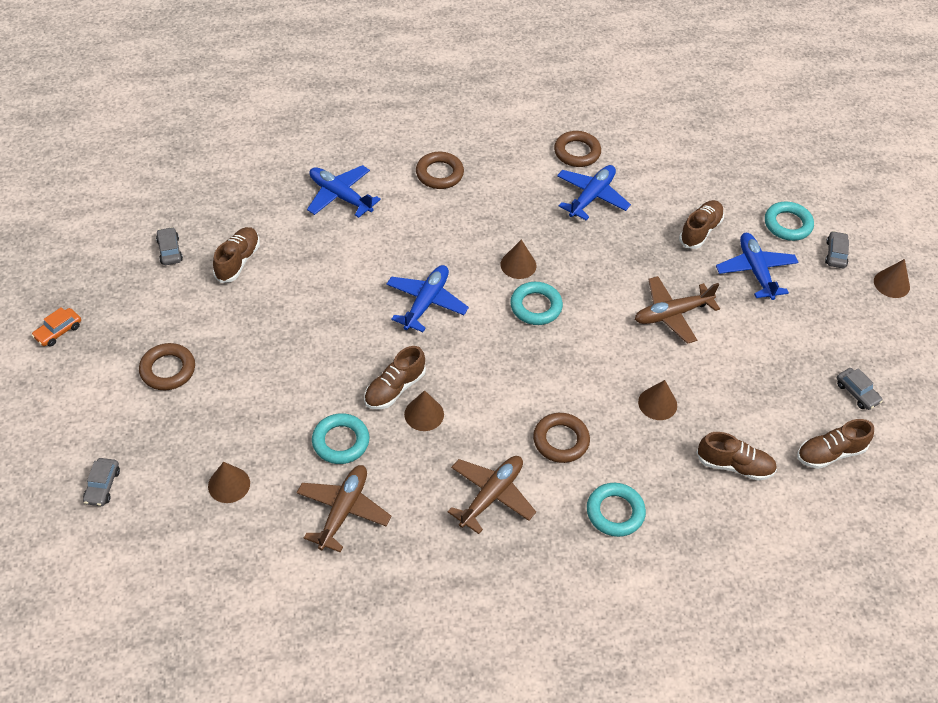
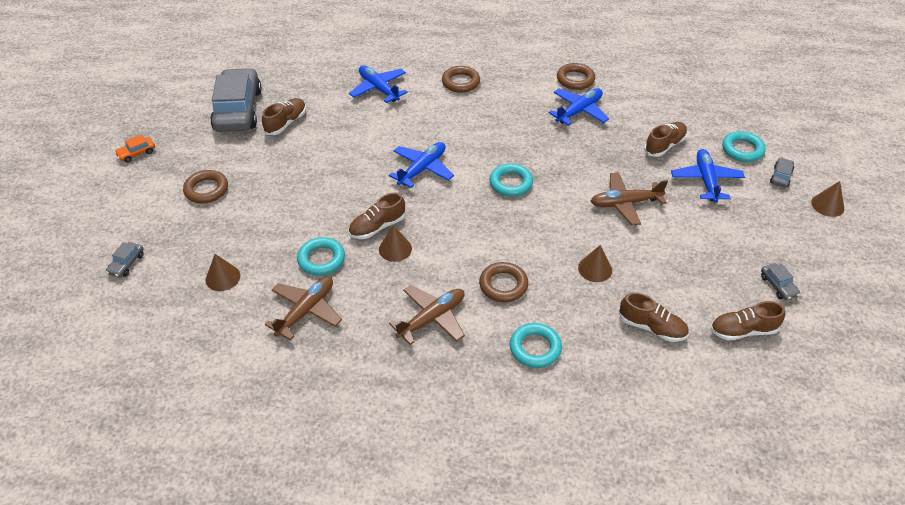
camera: 15 degrees right, 5 degrees down
grey car [156,227,183,265] -> grey car [210,68,262,132], size x2.49
brown cone [501,239,536,279] -> none

